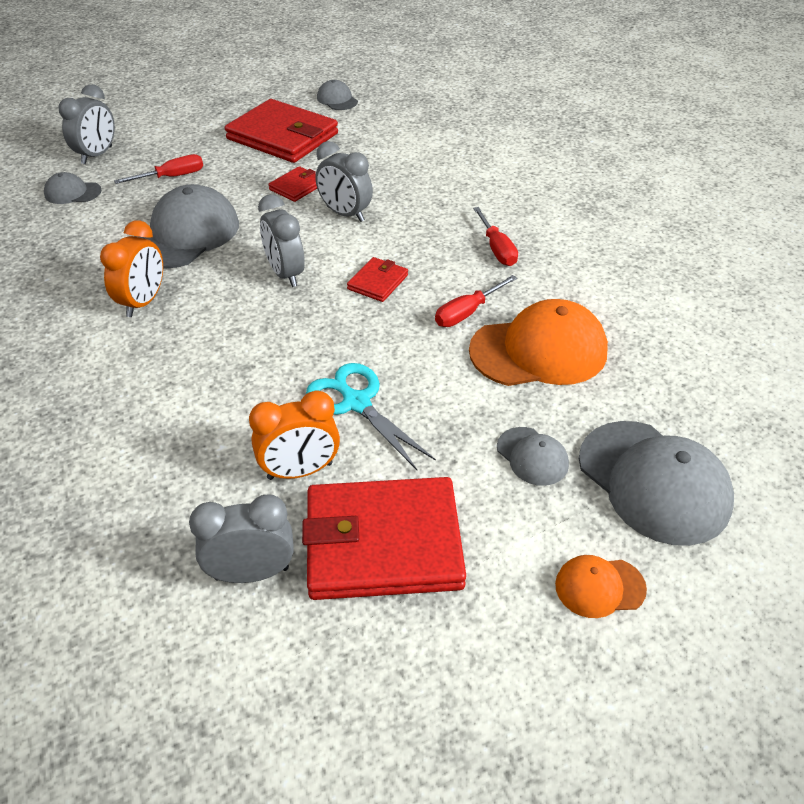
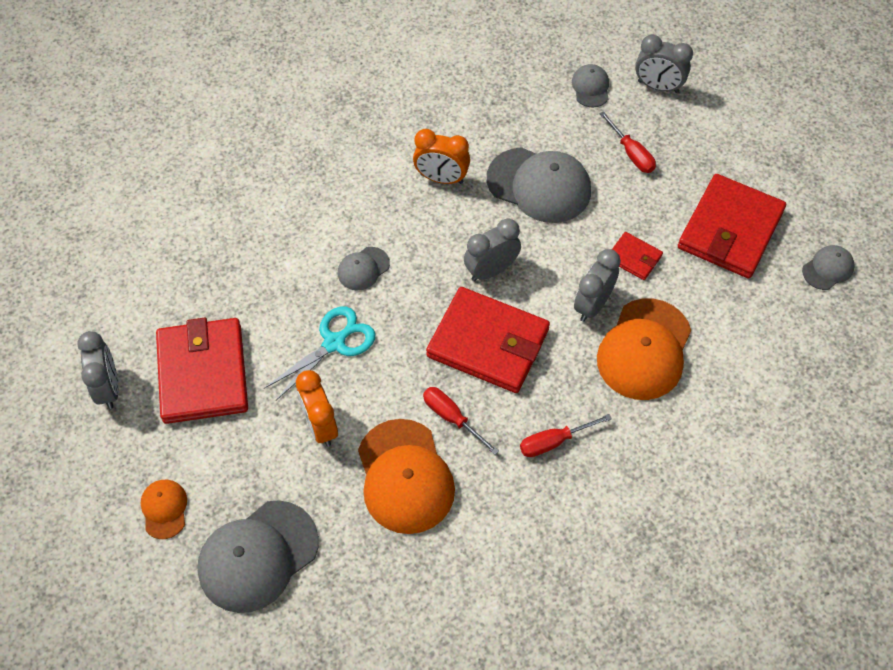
camera: 85 degrees right, 15 degrees up
grey clock [189,495,294,583] -> grey clock moved to [77,331,119,409]
orange clock [249,390,340,480] -> orange clock moved to [296,370,338,446]
red wallet [347,257,408,302] -> red wallet [426,287,550,393], size x2.16
grey cap [497,427,569,486] -> grey cap moved to [338,247,390,290]
none -> orange cap [597,298,691,400]

